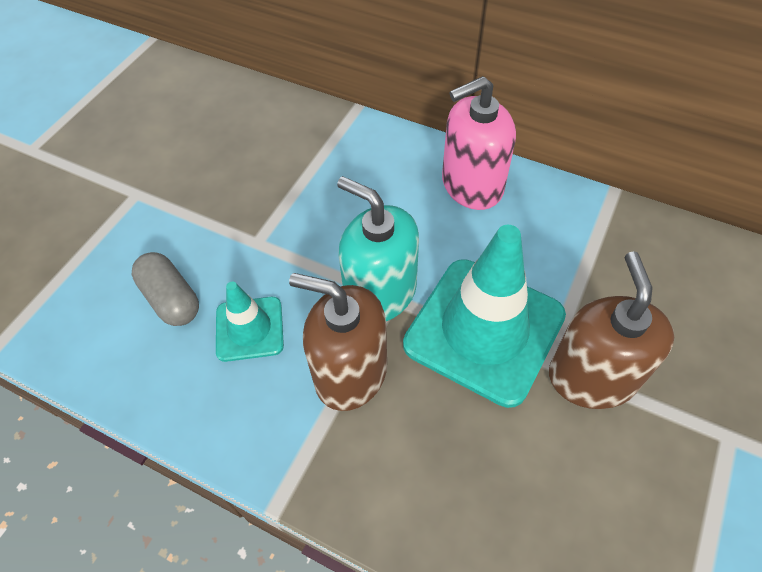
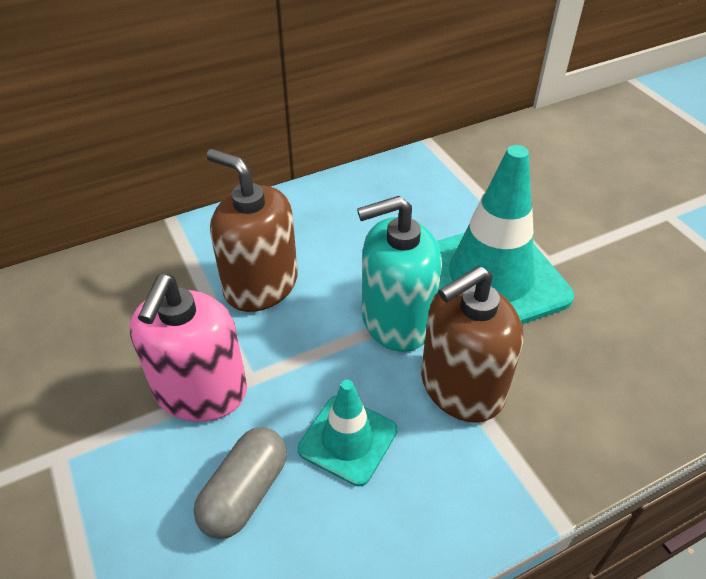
camera: 55 degrees left, 10 degrees down
grey capsule [132,252,199,326] -> grey capsule turned 60 degrees counterclockwise [193,427,287,539]
pink soap dispenser [442,76,516,210] -> pink soap dispenser moved to [130,274,247,422]
brown soap dispenser [549,251,674,409] -> brown soap dispenser moved to [207,149,298,312]

